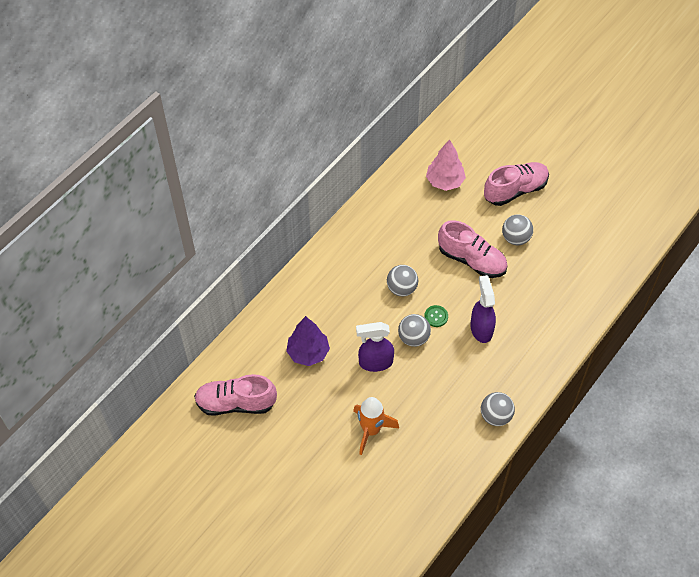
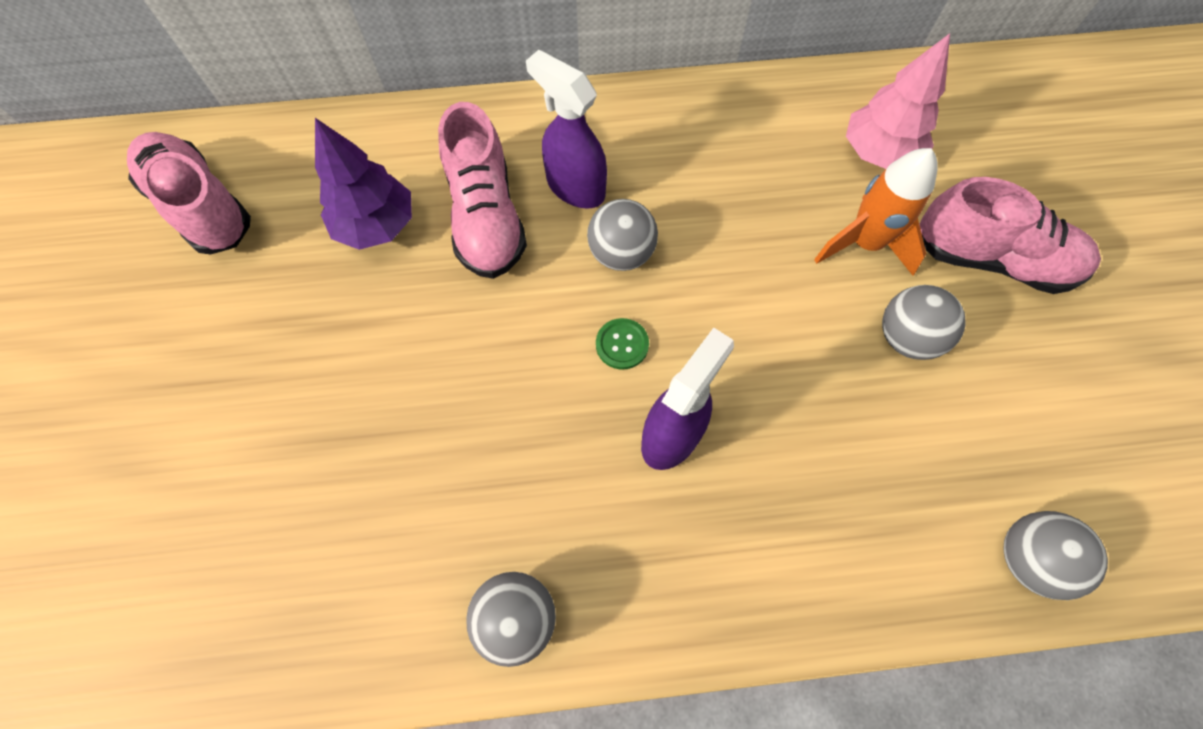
camera: 45 degrees right, 10 degrees up
orange rocket [353,397,399,455] -> orange rocket moved to [814,148,938,276]
purple spray bottle [356,322,394,372] -> purple spray bottle moved to [526,50,607,209]
grey ball [398,314,431,347] -> grey ball moved to [1003,511,1108,600]
pink shoe [438,220,508,278] -> pink shoe moved to [438,102,527,279]

